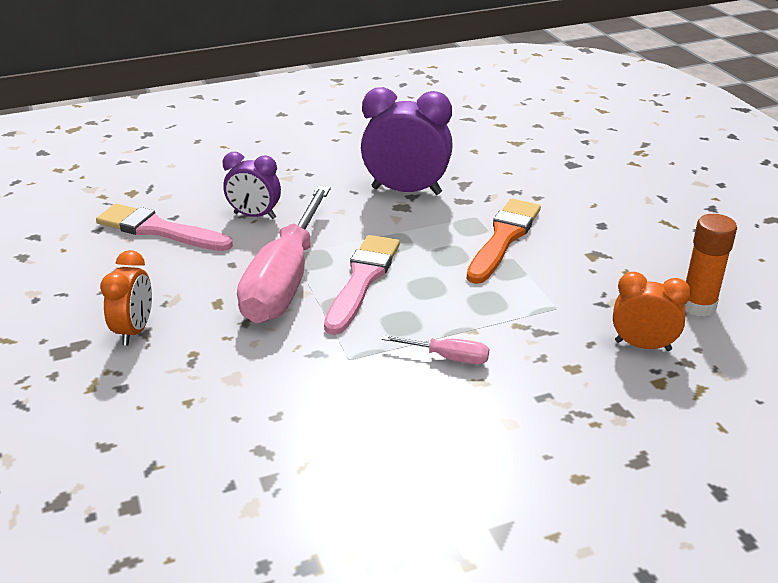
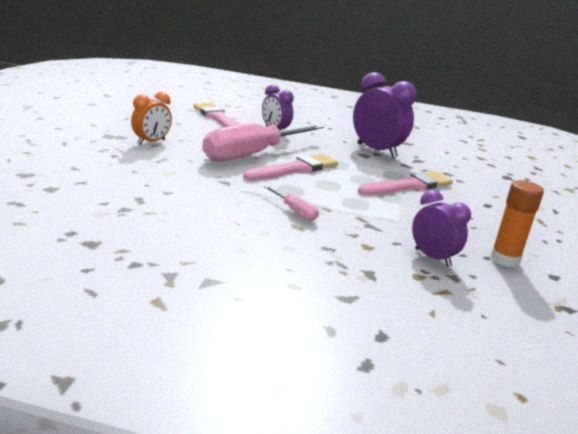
camera: 30 degrees right, 10 degrees down
orange brush [467,199,541,284] -> pink brush [358,172,453,196]
orange clock [613,272,691,351] -> purple clock [412,190,471,267]

